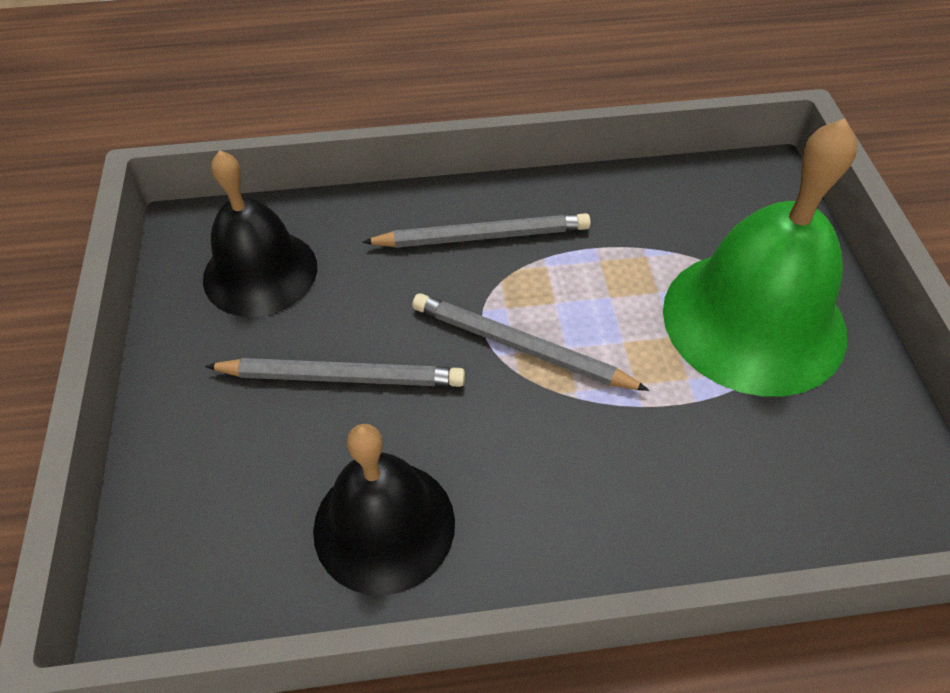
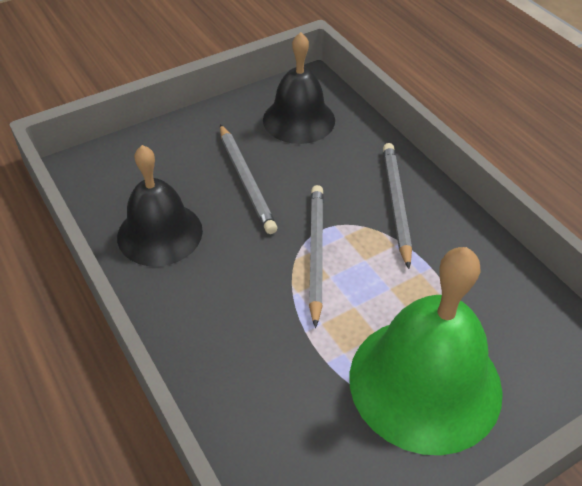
camera: 65 degrees right, 5 degrees down
grey pencil [362,213,591,248] -> grey pencil turned 150 degrees counterclockwise [383,143,412,269]

